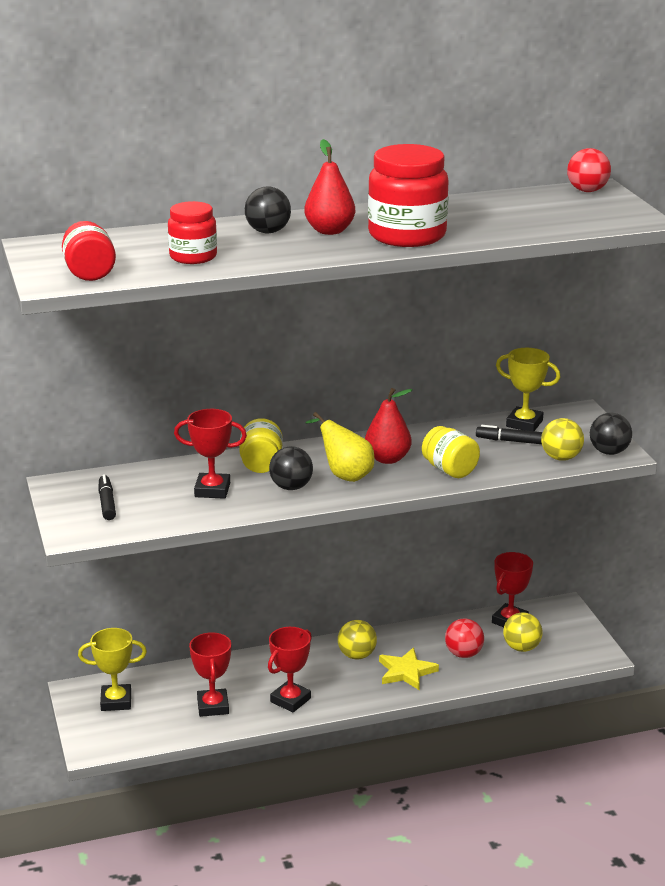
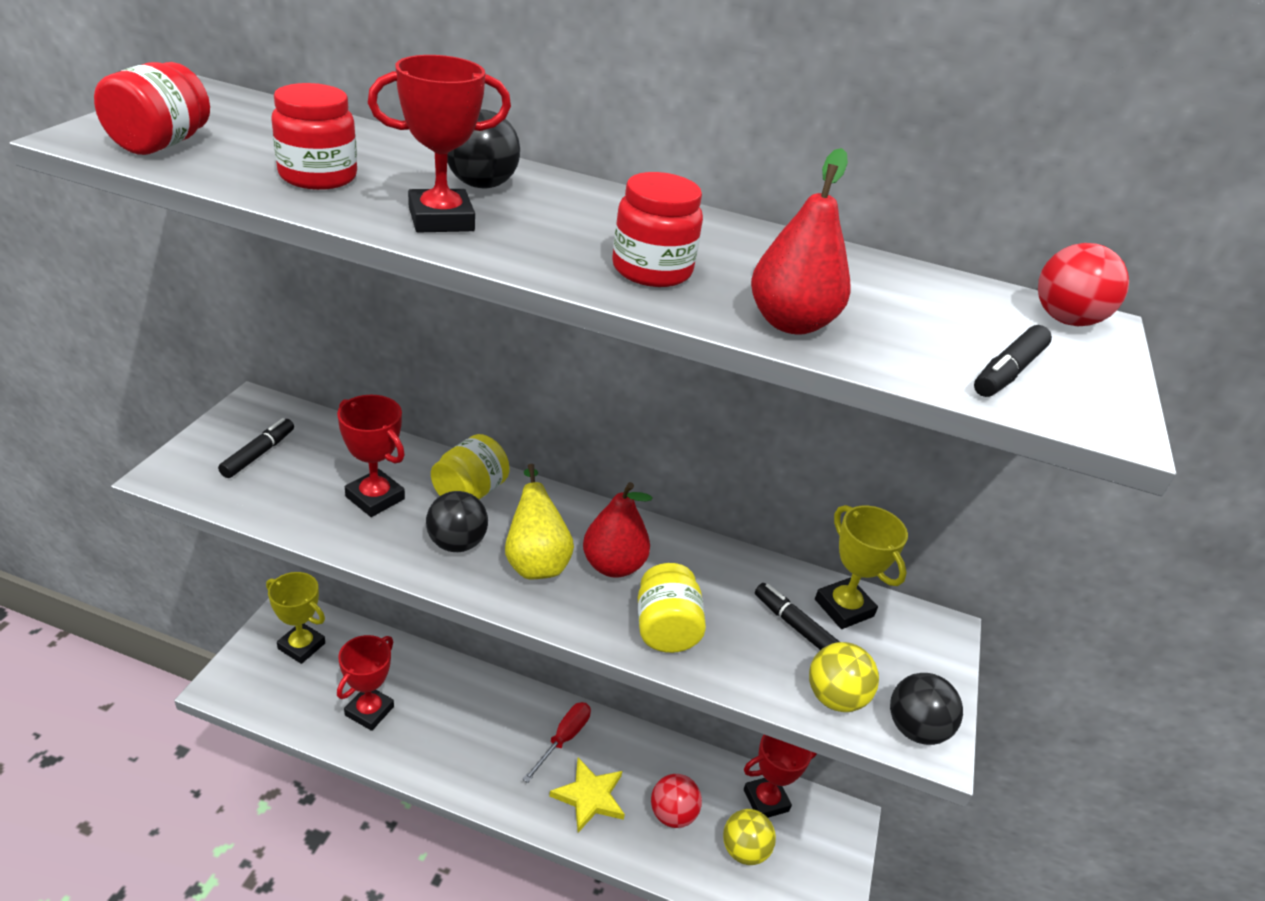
camera: 30 degrees right, 10 degrees up
red trophy [268,627,312,712] -> red trophy moved to [368,55,511,232]
red pear [304,139,355,235] -> red pear moved to [751,148,851,335]
yellow ball [338,620,377,659] -> red screwdriver [522,702,591,783]
red jar [368,144,449,247] -> red jar [613,172,703,287], size x0.59
none -> black marker [974,325,1052,397]

